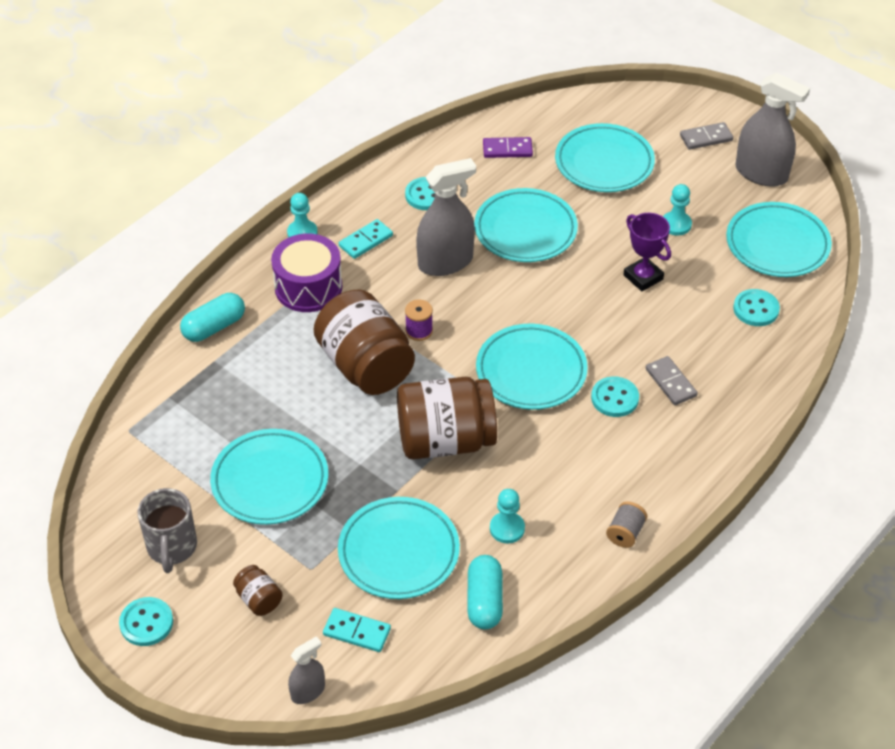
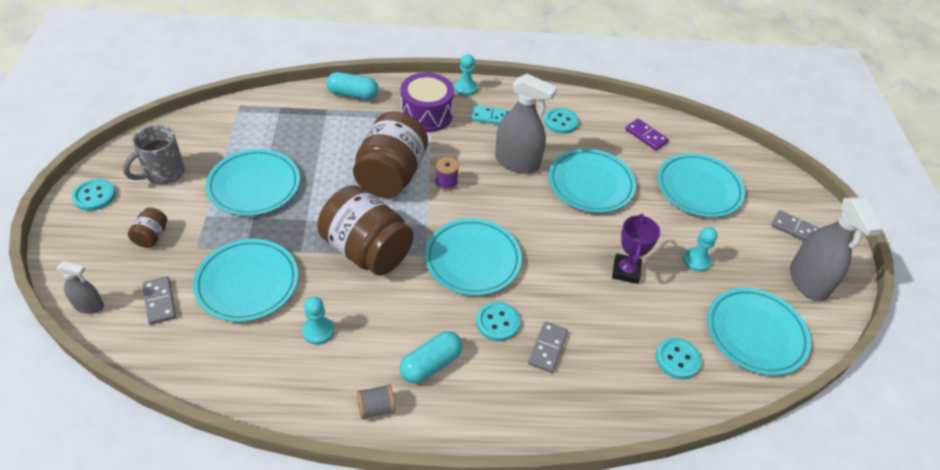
camera: 45 degrees right, 0 degrees up
turquoise domino [323,608,391,652] -> grey domino [143,276,176,325]
turquoise capsule [467,555,503,629] -> turquoise capsule moved to [400,331,462,384]

